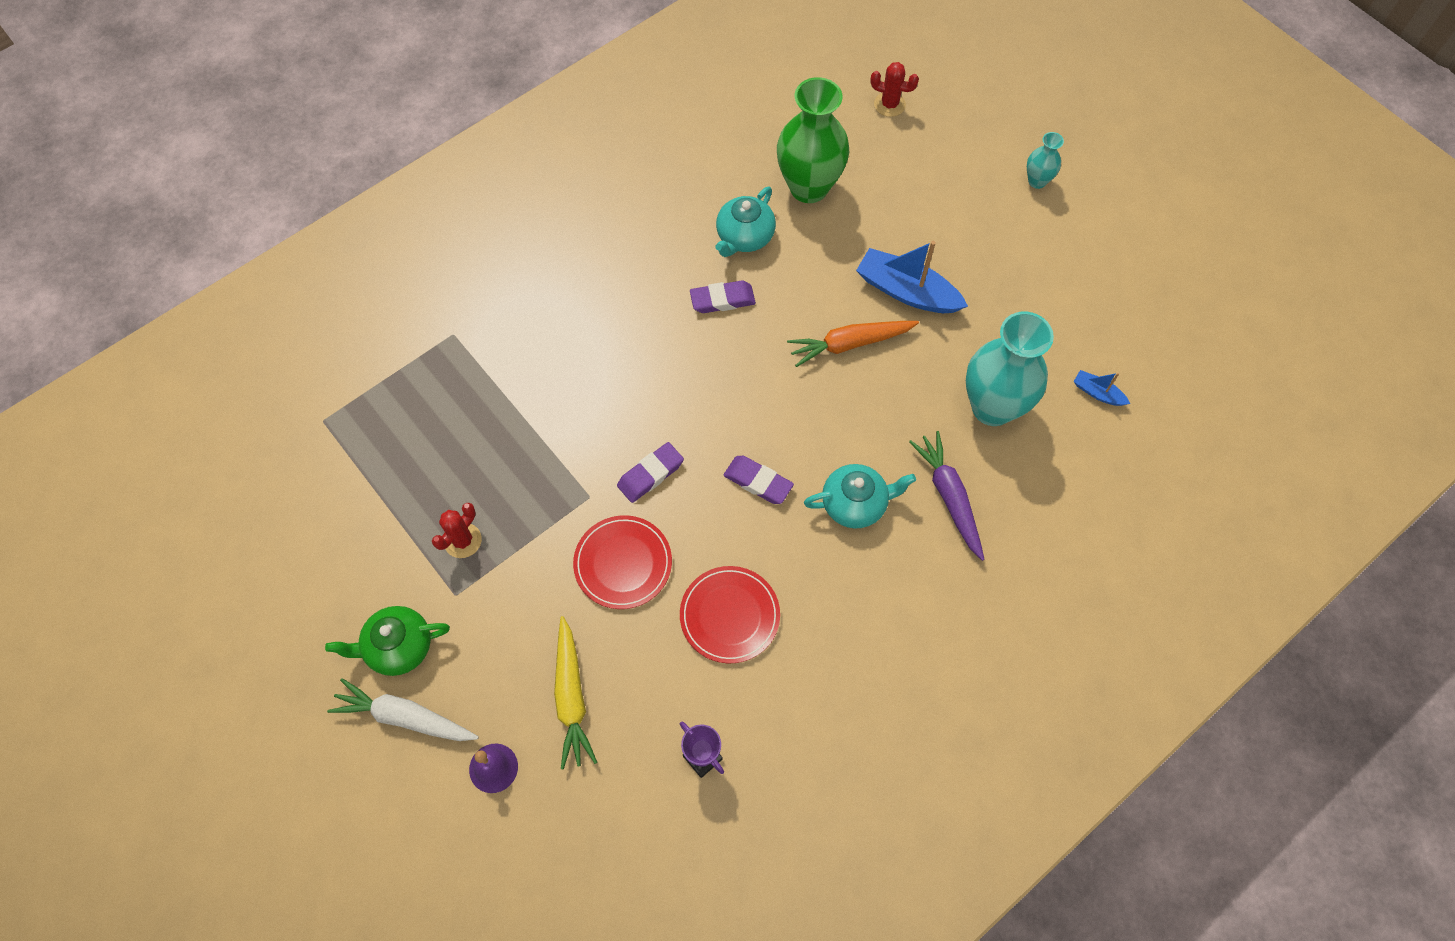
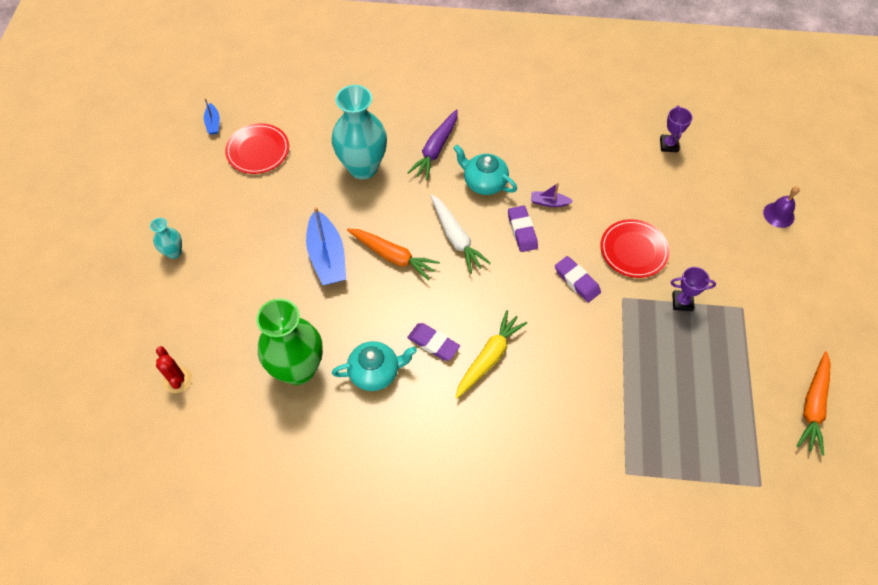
camera: 135 degrees left, 5 degrees down
green teapot [325,606,450,676] -> none
white carrot [327,678,479,741] -> white carrot moved to [430,194,491,274]
red cactus [432,503,482,558] -> none
yellow carrot [554,616,597,770] -> yellow carrot moved to [455,310,527,399]
purple eraser [617,442,684,503] -> purple eraser turned 45 degrees clockwise [555,256,601,303]
red plate [680,566,780,663] -> red plate moved to [225,123,289,174]
blue boat [1074,370,1130,406] -> blue boat moved to [204,98,220,135]
none -> purple boat [531,182,573,207]
none -> purple trophy [671,267,716,311]
none -> orange carrot [796,351,831,456]

